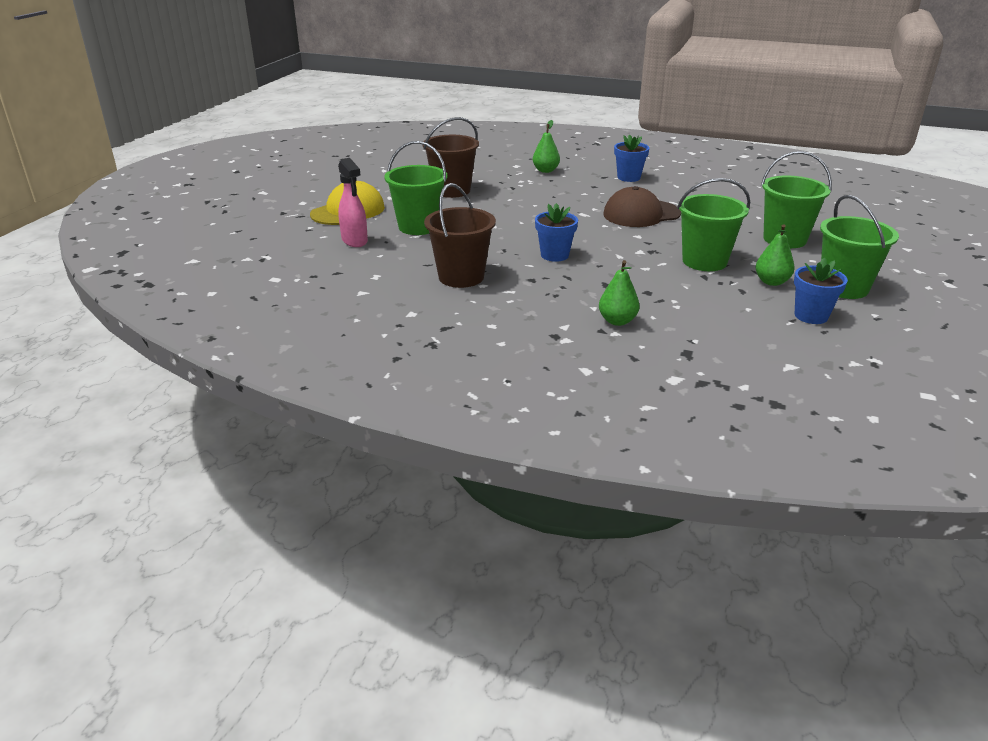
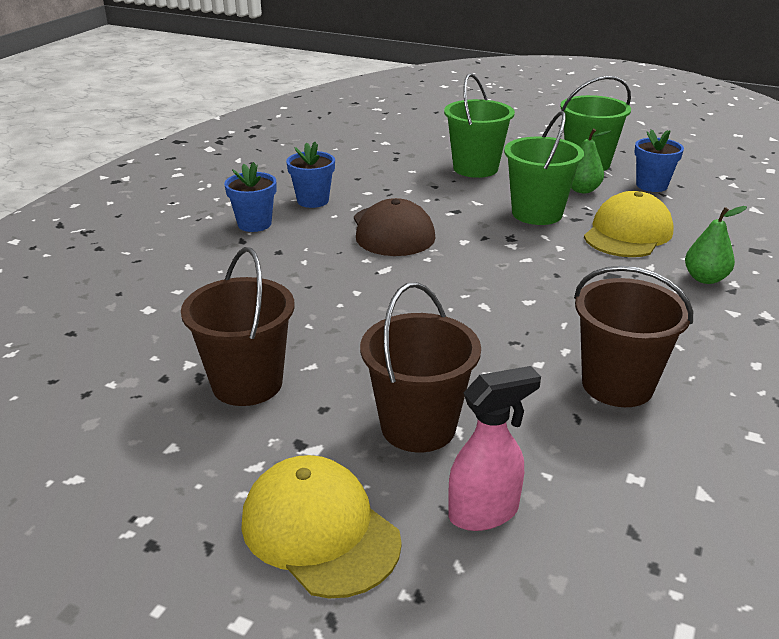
camera: 85 degrees left, 0 degrees up
green bucket [384,141,447,235] -> brown bucket [360,282,481,452]
green pear [533,120,560,173] -> none
blue flower pot [535,203,578,262] -> blue flower pot moved to [286,142,335,208]
none -> yellow cap [584,191,674,257]

